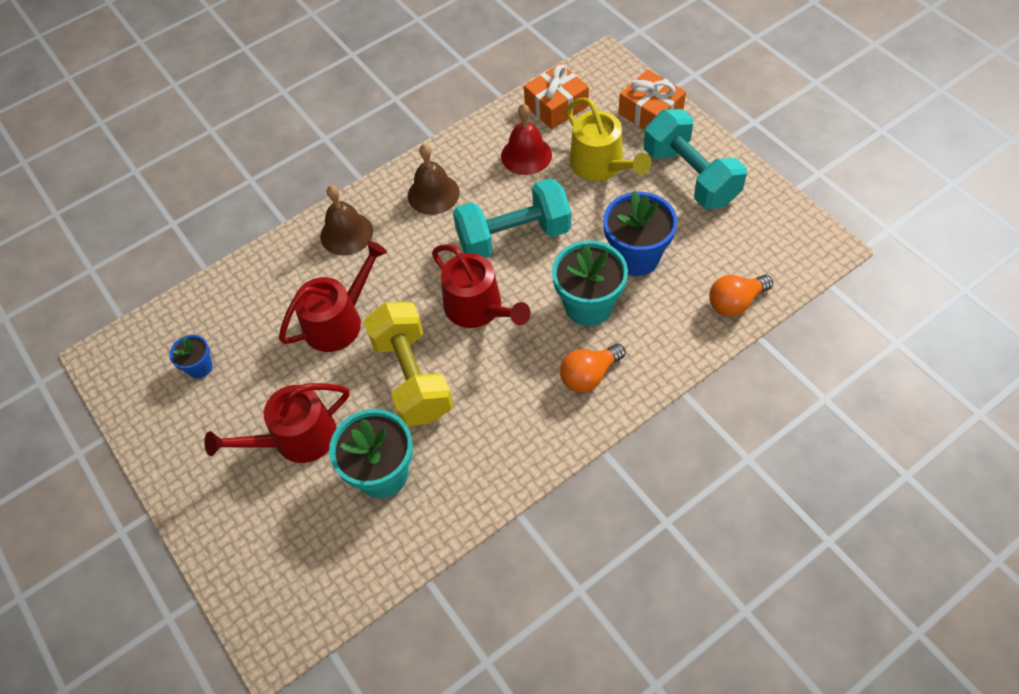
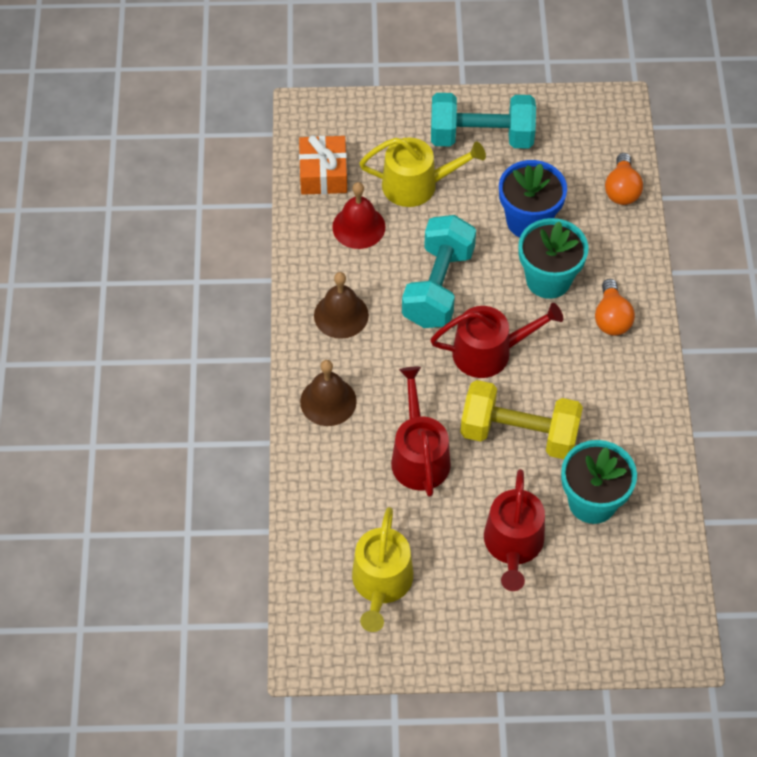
camera: 60 degrees left, 0 degrees up
blue flower pot [169,335,212,378] -> yellow watering can [352,507,413,632]
orange gift [619,70,686,130] -> none

